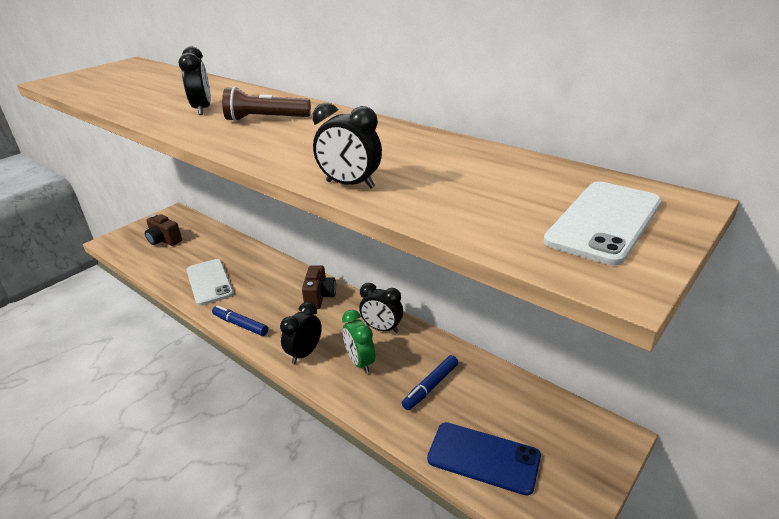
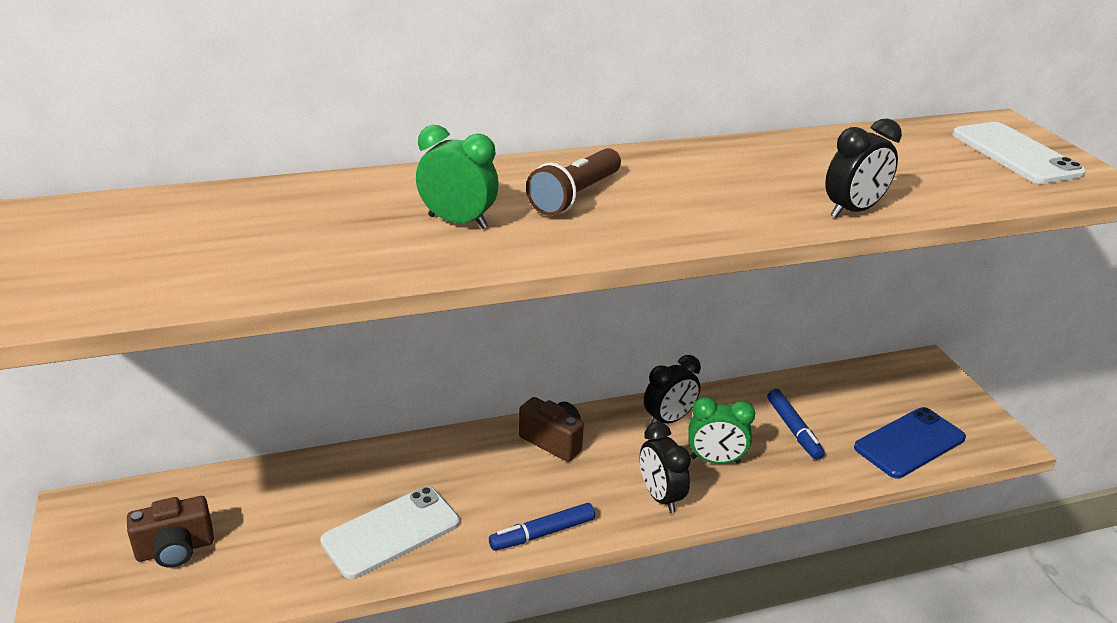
camera: 60 degrees left, 0 degrees up
black clock [179,46,211,115] -> green clock [416,125,499,229]
white phone [186,259,234,306] -> white phone turned 45 degrees counterclockwise [320,486,460,579]

